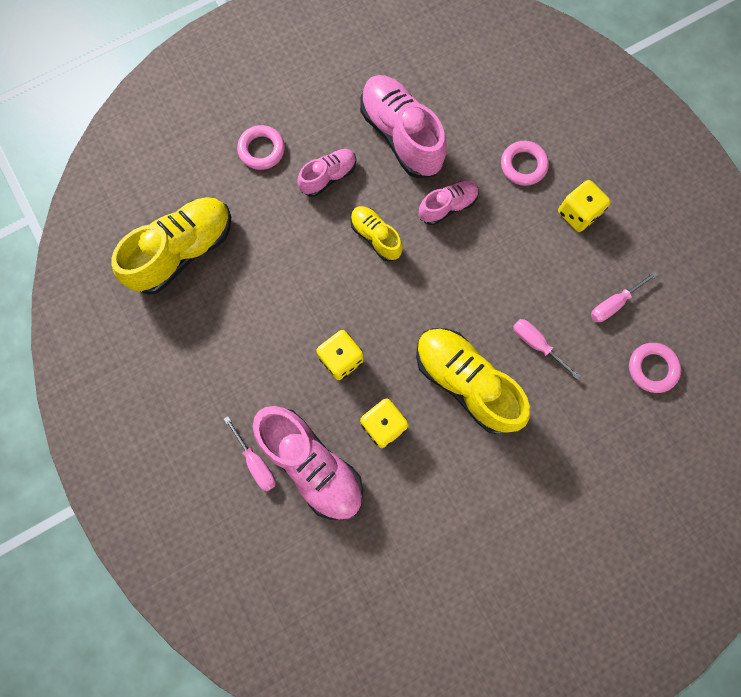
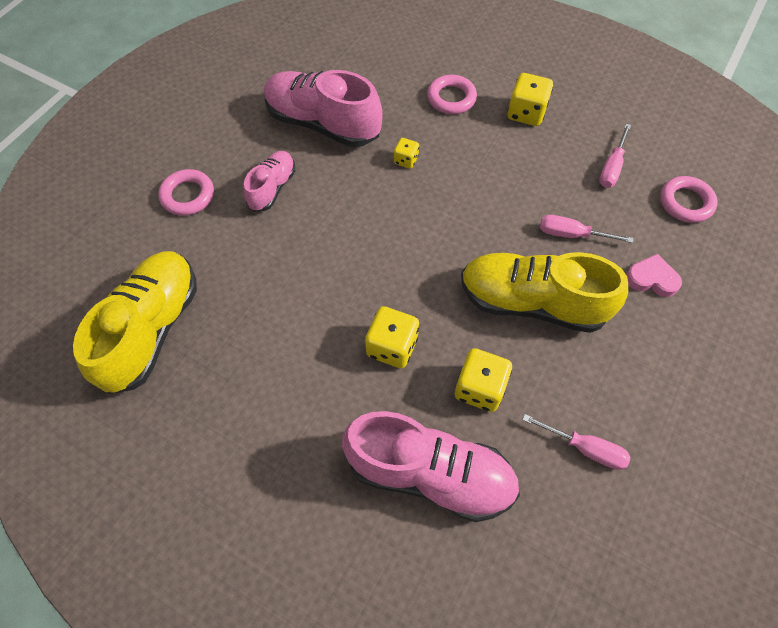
camera: 30 degrees left, 15 degrees down
pink screwdriver [224,416,276,491] -> pink screwdriver moved to [522,414,630,470]
yellow shoe [350,206,403,262] -> none
pink shoe [419,181,479,225] -> yellow dice [394,138,419,169]
none -> pink heart [626,254,682,297]

